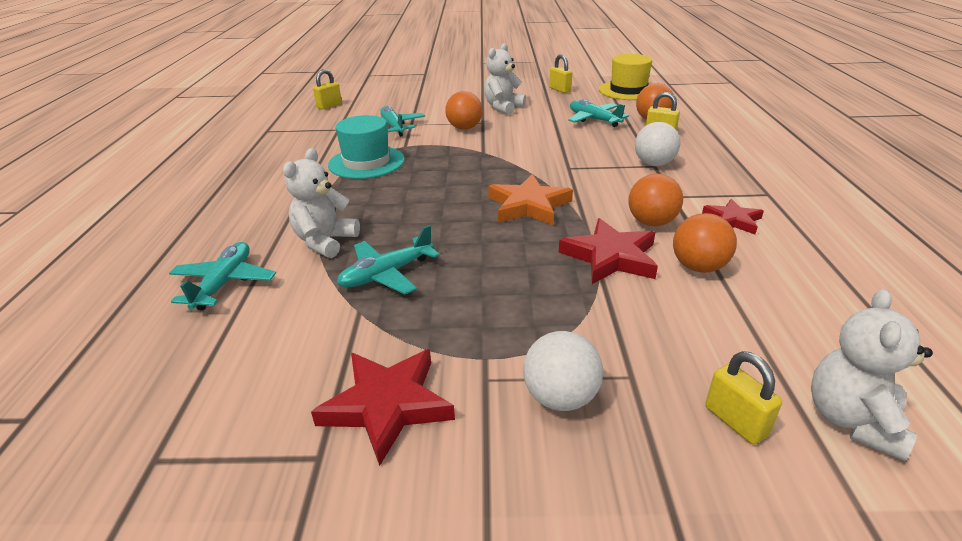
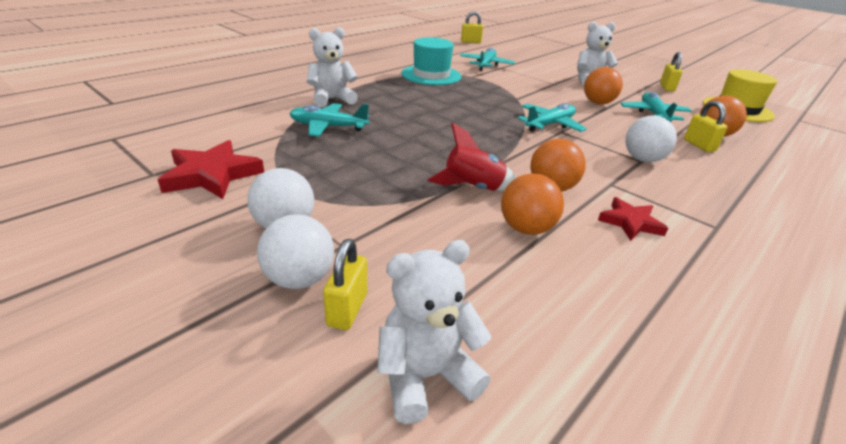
camera: 40 degrees right, 0 degrees up
turquoise plane [169,242,276,311] -> turquoise plane moved to [518,103,587,132]
orange ball [445,91,483,130] -> orange ball moved to [584,67,623,104]
orange star [488,174,573,226] -> none
red star [559,218,658,284] -> red rocket [428,122,516,191]
none -> white ball [257,214,334,289]

